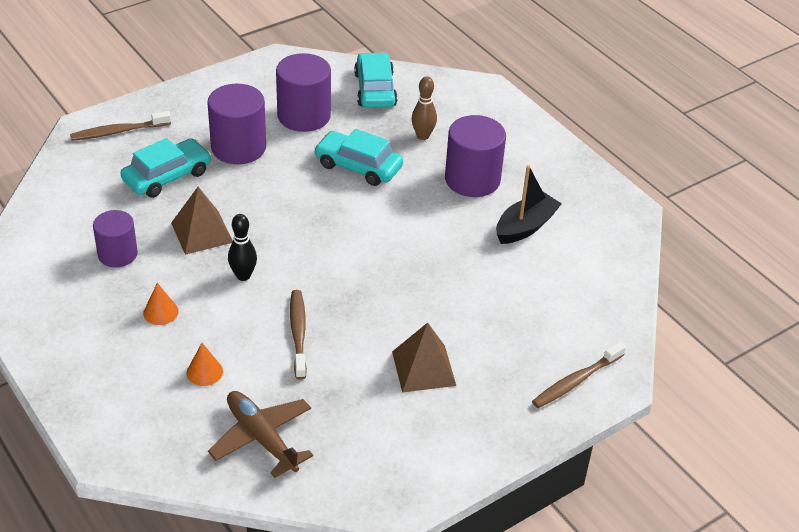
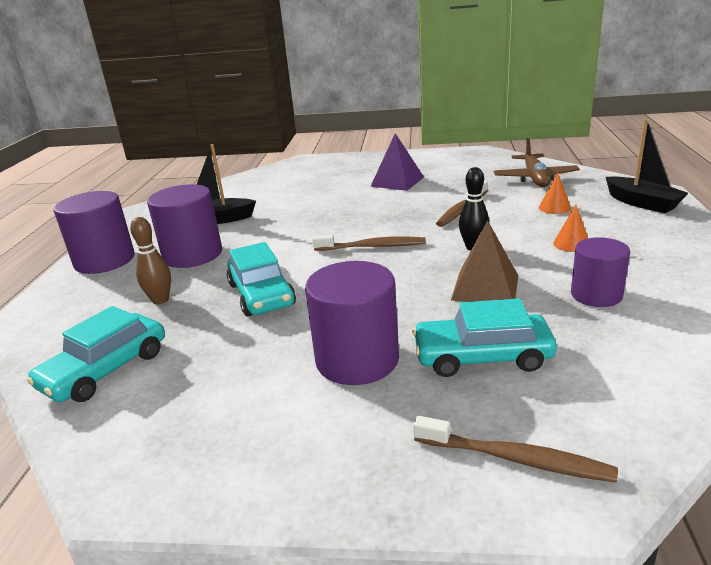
camera: 135 degrees left, 15 degrees down
purple cylinder [276,53,331,132] -> purple cylinder moved to [54,191,135,274]
brown pyramid [392,323,456,392] -> purple pyramid [370,133,424,191]
brown toothbrush [532,342,626,408] -> brown toothbrush moved to [313,235,426,251]
none -> black boat [606,119,688,213]

